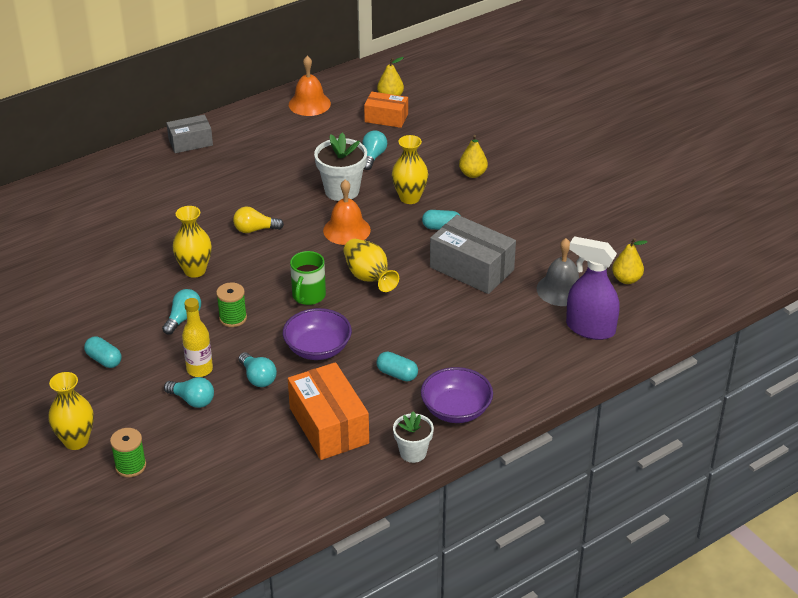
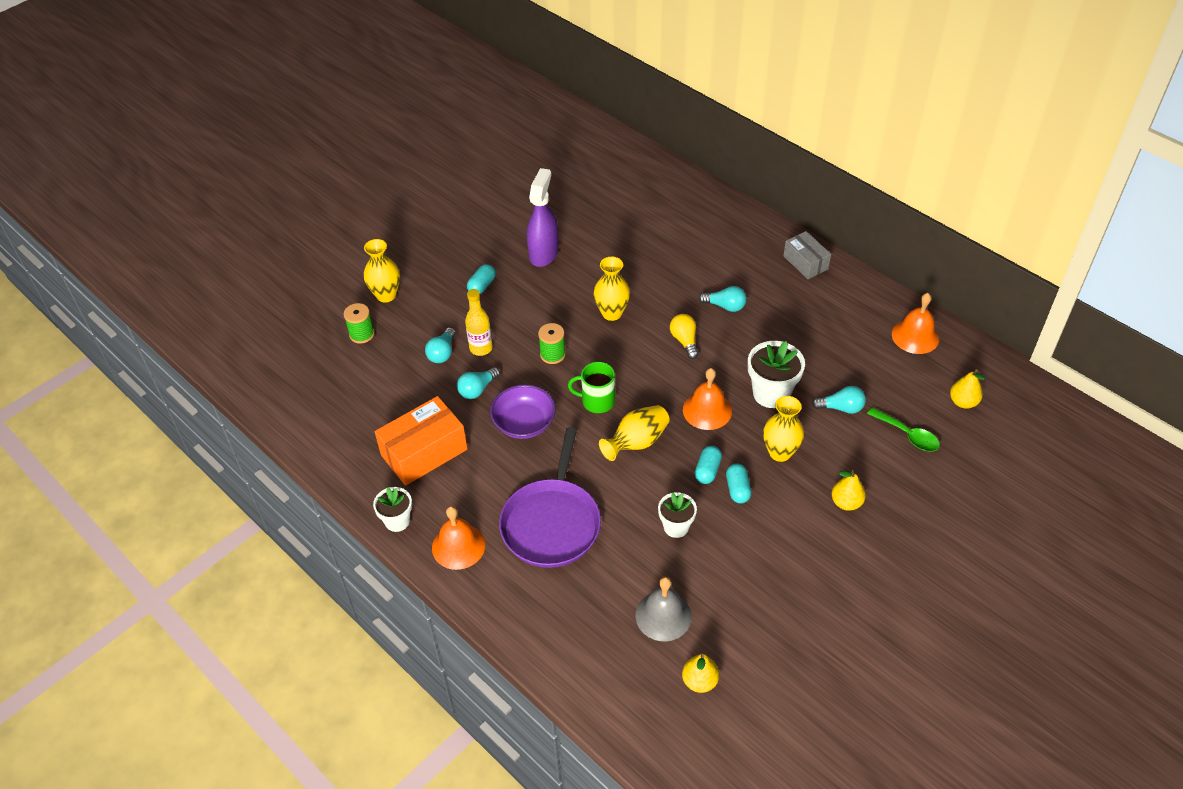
camera: 80 degrees right, 10 degrees up
turquoise light bulb [162,289,201,335] -> turquoise light bulb moved to [699,286,747,312]
orange box [364,92,408,128] -> none
turquoise capsule [376,352,418,382] -> turquoise capsule moved to [695,446,722,484]
purple bowl [421,367,493,423] -> orange bell [432,506,485,570]
grey box [430,215,516,294] -> white flower pot [658,492,697,538]
purple spray bottle [566,236,620,340] -> purple spray bottle moved to [527,168,559,267]
none -> purple pan [499,427,601,568]
none -> green spoon [867,407,940,452]

